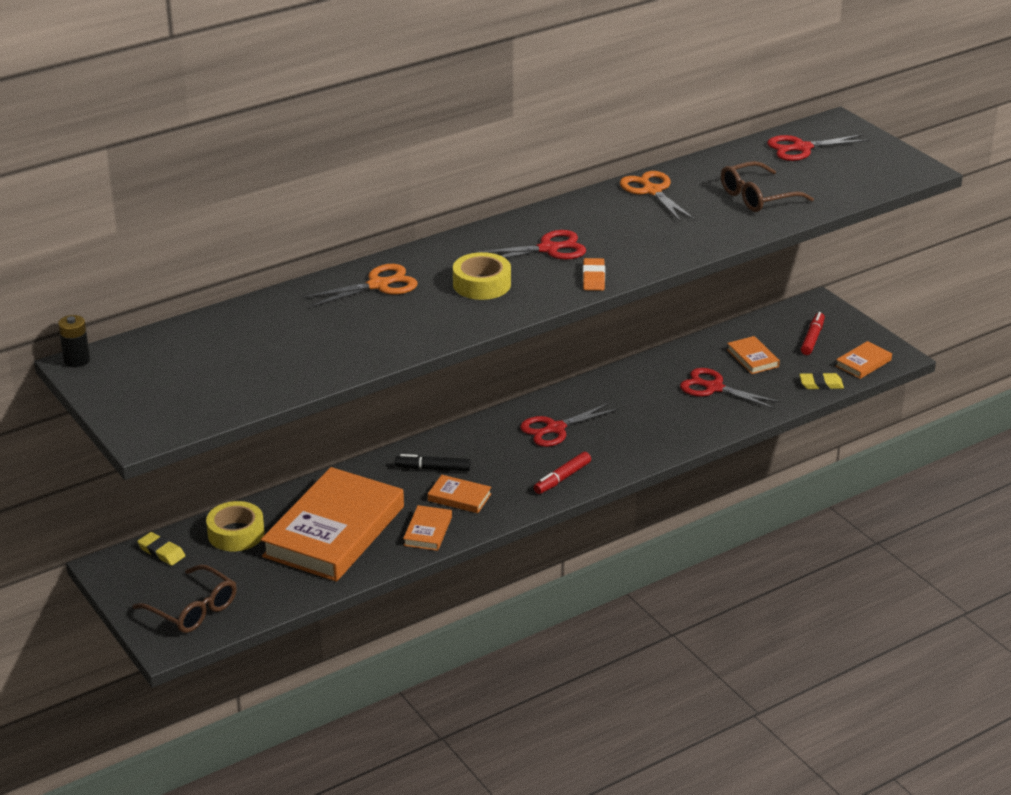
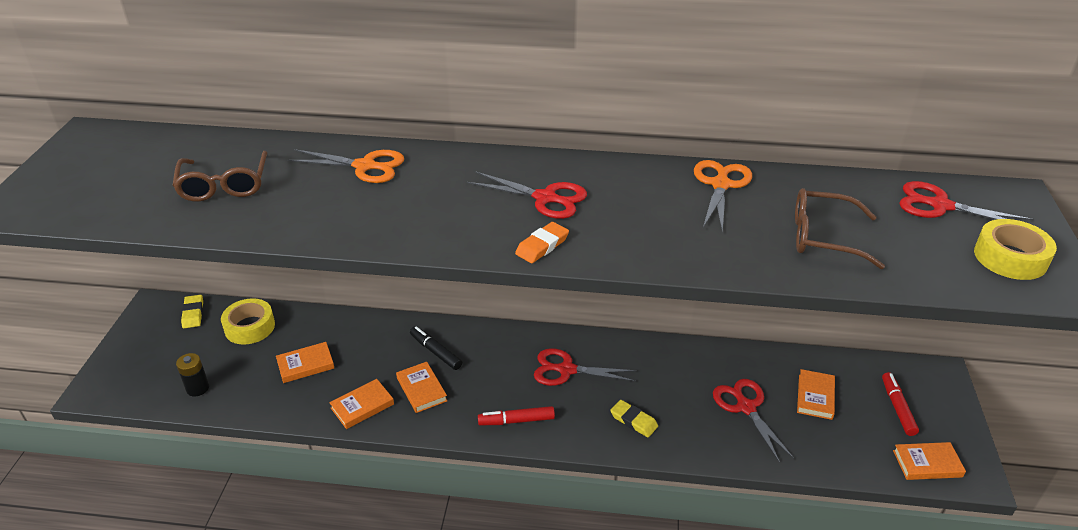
camera: 40 degrees right, 5 degrees up
black battery [58,315,90,367] -> black battery moved to [176,353,209,397]
brown glasses [132,565,237,633] -> brown glasses moved to [172,151,267,201]
orange book [261,467,404,582] -> orange book [276,342,334,383], size x0.42
yellow tape [453,252,511,300] -> yellow tape moved to [974,219,1057,280]
yellow eraser [799,372,844,390] -> yellow eraser moved to [610,400,658,437]
red marker [801,312,825,355] -> red marker turned 60 degrees counterclockwise [882,372,919,436]

